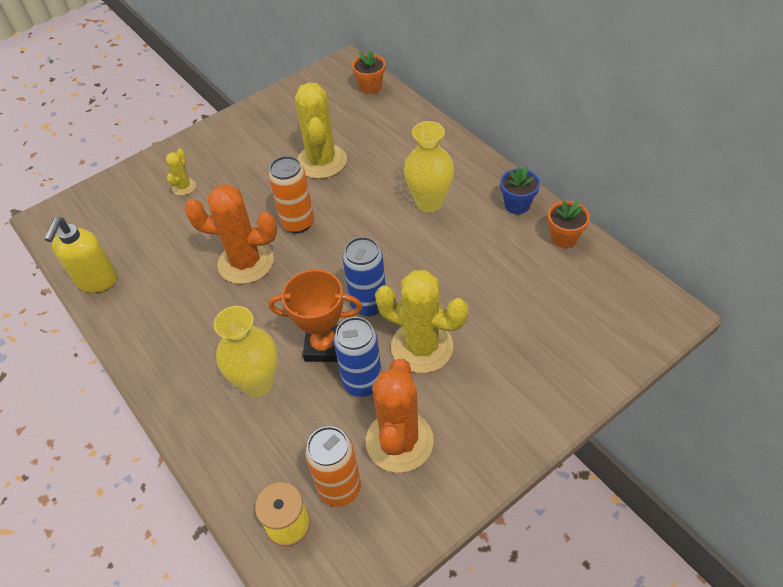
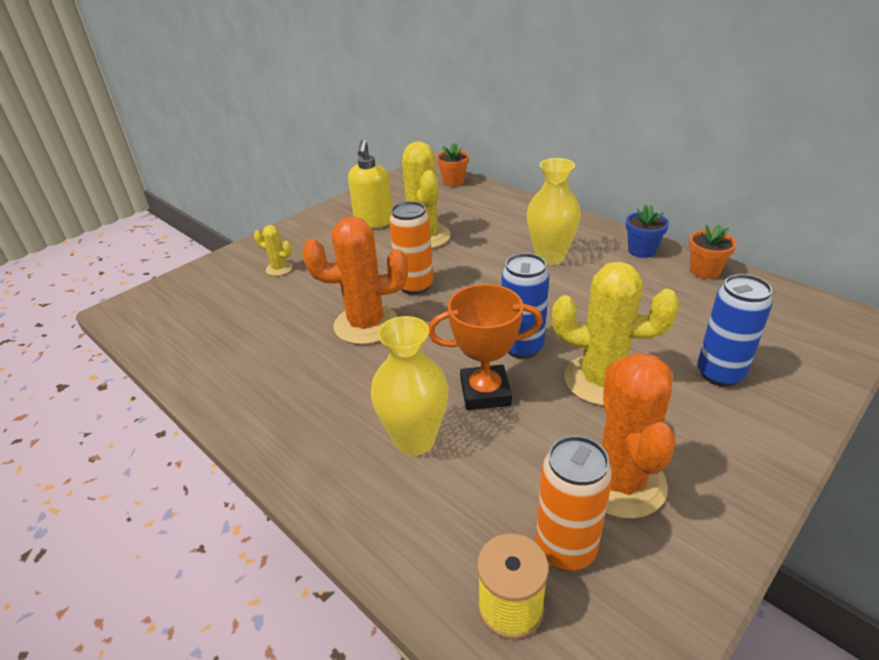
camera: 10 degrees left, 15 degrees down
yellow soap dispenser [44,218,117,293] -> yellow soap dispenser moved to [348,140,392,228]
yellow cactus [166,149,196,195] -> yellow cactus turned 75 degrees counterclockwise [254,225,293,276]
blue can [334,317,382,397] -> blue can moved to [697,274,773,387]

